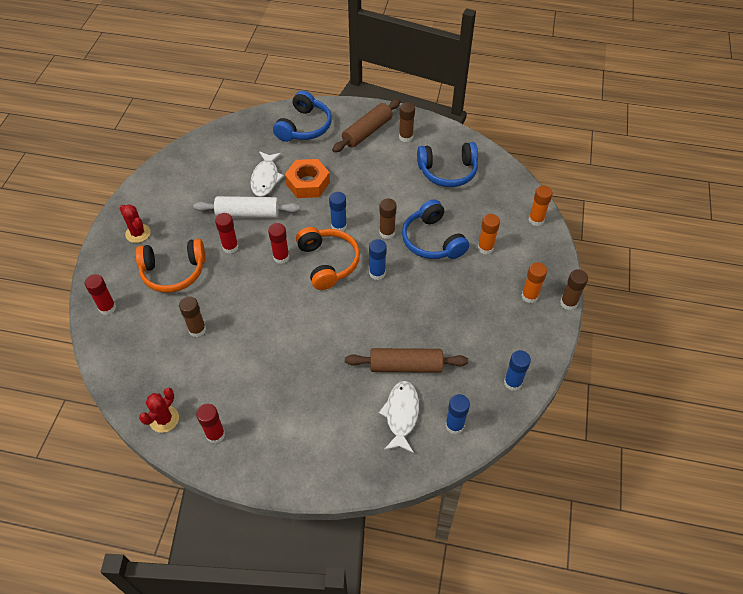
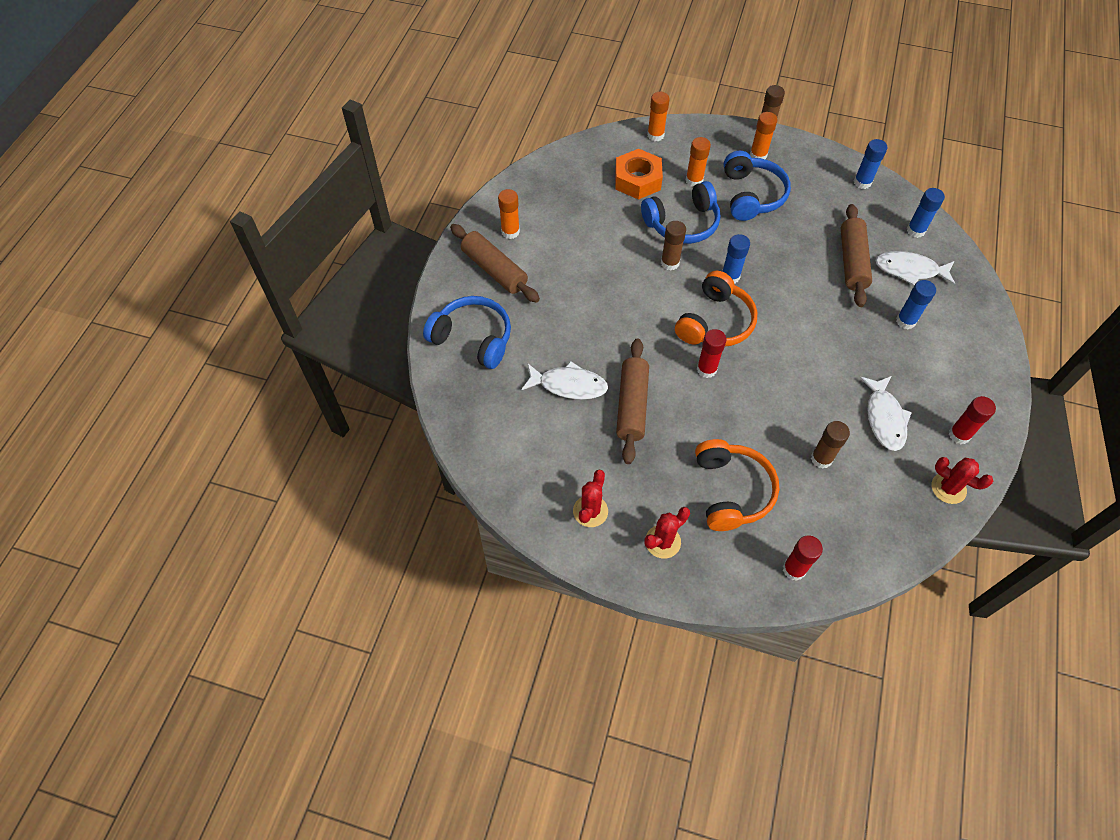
camera: 85 degrees left, 5 degrees up
white rolling pin [193,196,300,218] -> brown rolling pin [616,338,649,464]
red glue stick [215,213,239,253] -> none
orange nut [285,159,330,198] -> orange nut moved to [615,149,663,200]
orange headphones [296,227,360,290] -> orange headphones turned 135 degrees clockwise [675,271,757,346]
blue glue stick [329,192,347,231] -> blue glue stick moved to [896,280,936,329]
brown glue stick [399,102,415,142] -> orange glue stick [498,189,520,239]
blue headphones [417,142,478,187] -> blue headphones moved to [724,151,791,221]
none -> red cactus [573,469,608,527]
none -> white fish [860,376,912,451]

